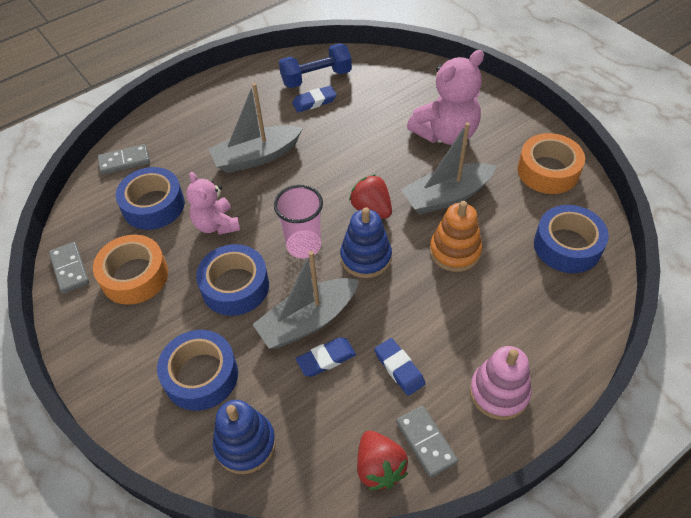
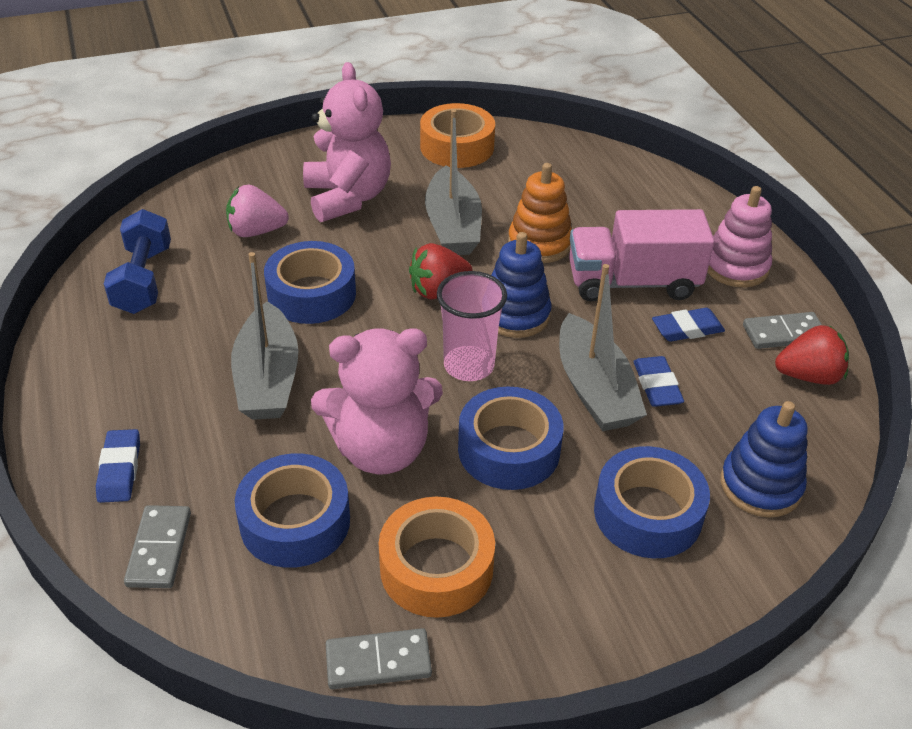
camera: 75 degrees left, 10 degrees down
pink teddy bear [186,172,240,235] -> pink teddy bear [311,328,443,474], size x1.58
blue eraser [292,85,337,113] -> blue eraser moved to [96,429,140,503]
blue tape [534,205,609,273] -> blue tape moved to [264,241,356,324]
none -> pink strawberry [226,184,289,237]
none -> pink truck [569,209,715,302]

